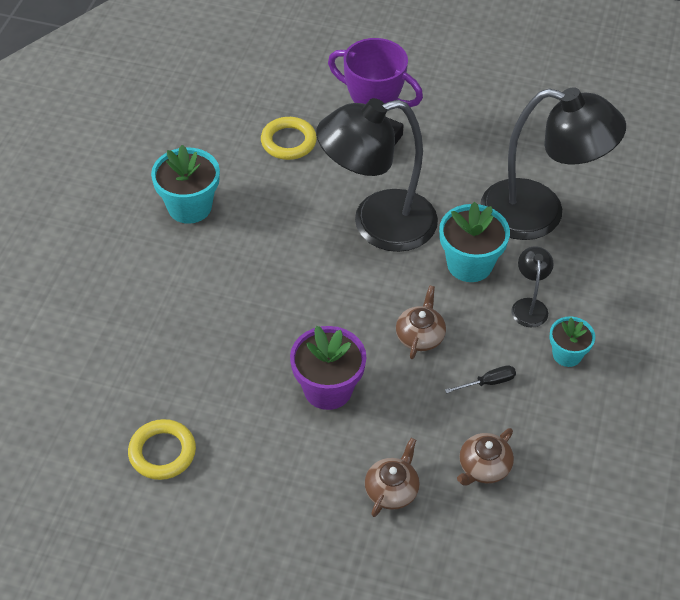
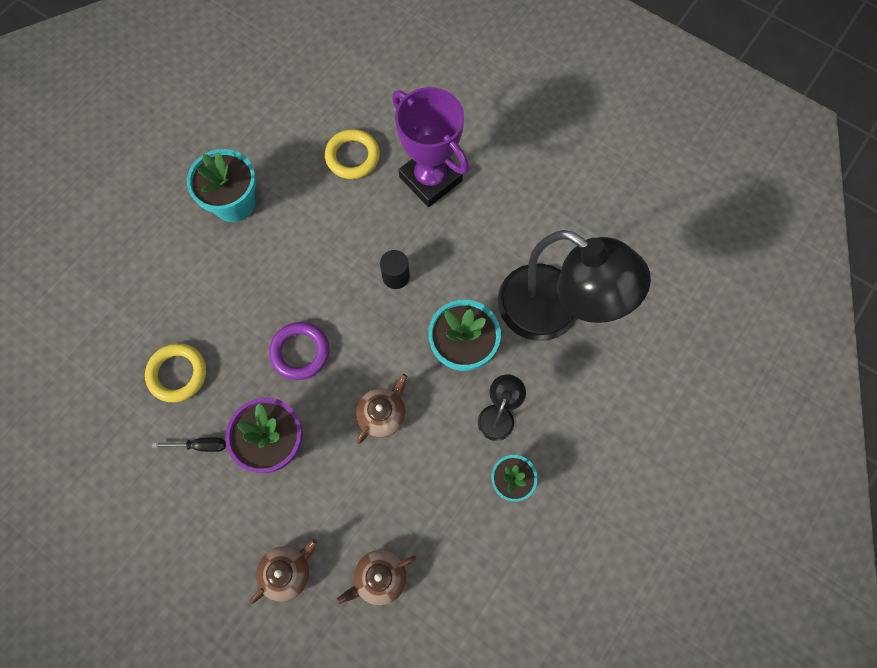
camera: 20 degrees right, 20 degrees up
yellow ring [128,419,196,480] -> yellow ring moved to [145,343,206,402]
black lamp [316,98,438,252] -> black cylinder [380,250,410,289]
black screwdriver [445,365,516,394] -> black screwdriver moved to [152,437,226,452]
none -> purple ring [269,322,329,380]

